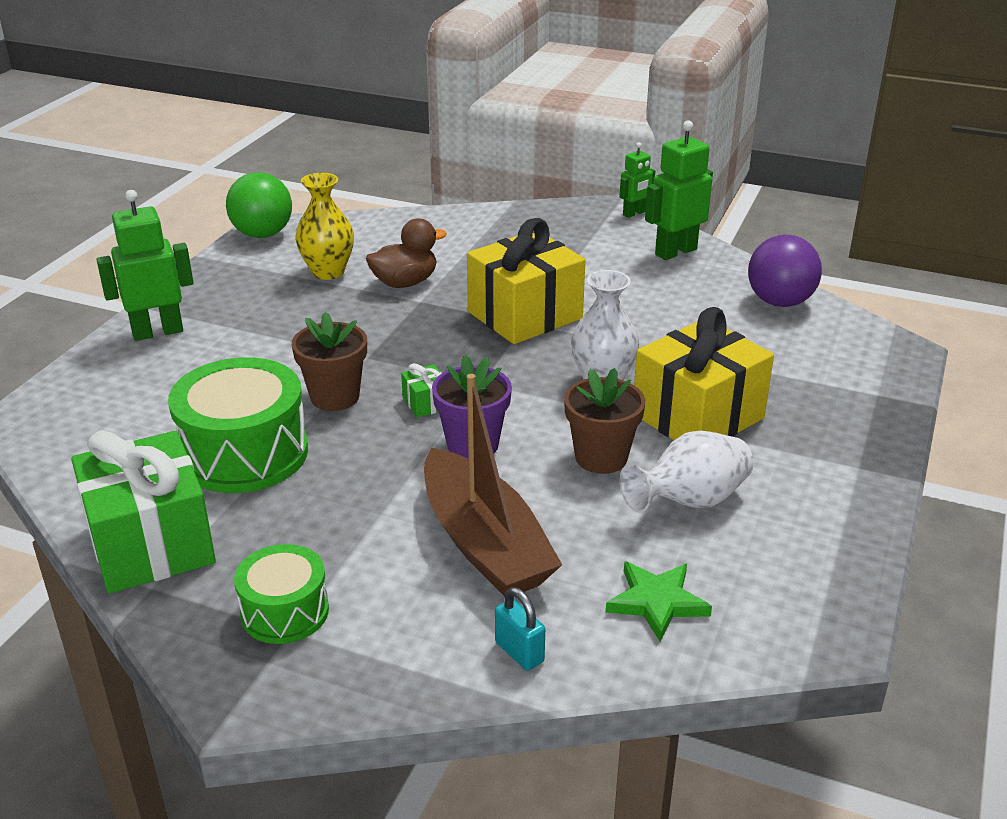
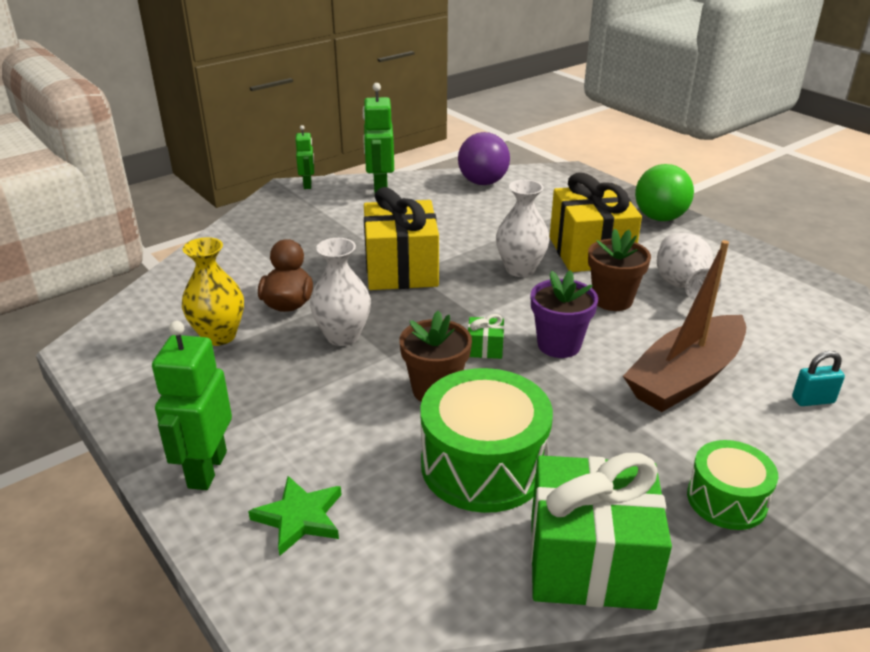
camera: 60 degrees left, 0 degrees up
green ball [226,172,292,238] -> green ball moved to [635,164,694,221]
brown boat [424,374,562,596] -> brown boat turned 135 degrees clockwise [623,240,746,412]
green star [606,561,712,642] -> green star moved to [248,476,342,556]
none -> white vase [310,238,371,346]

